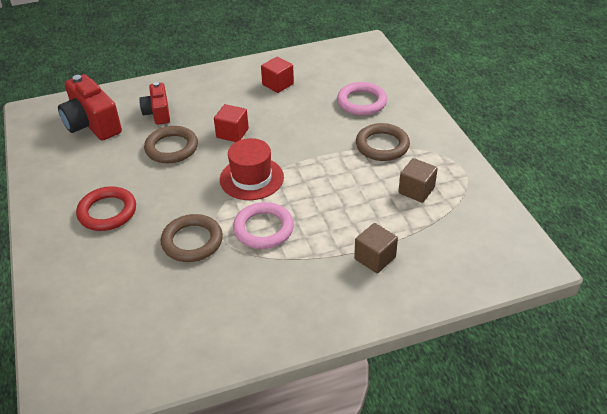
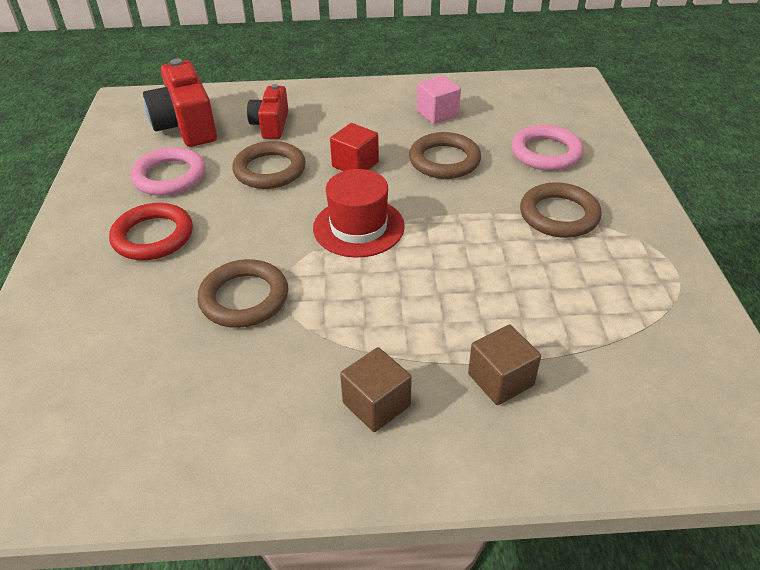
camera: 15 degrees right, 0 degrees up
pink ring [233,202,294,249] -> pink ring moved to [131,147,206,196]
red cube [261,56,294,93] -> pink cube [417,75,461,124]
brown cube [398,158,438,203] -> brown cube moved to [340,347,412,432]
none -> brown ring [409,132,481,179]

